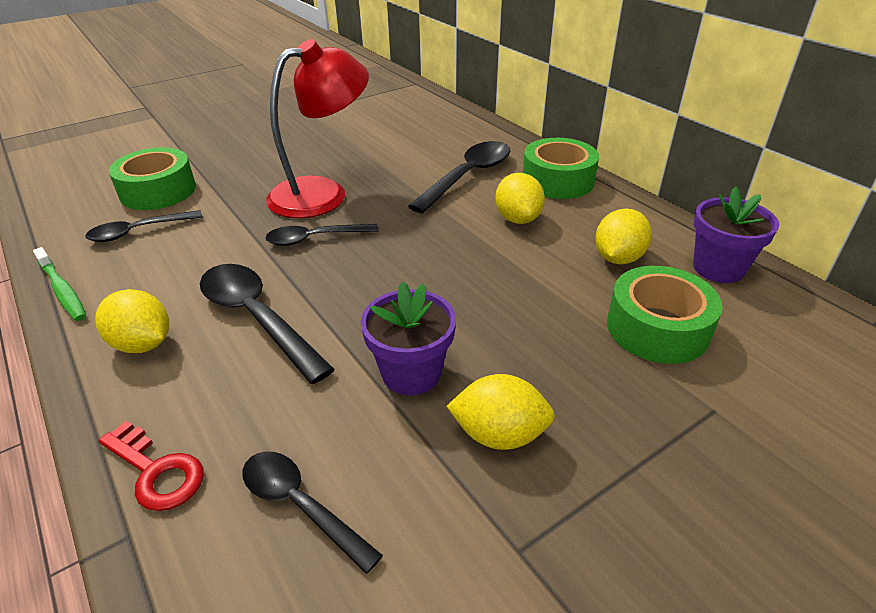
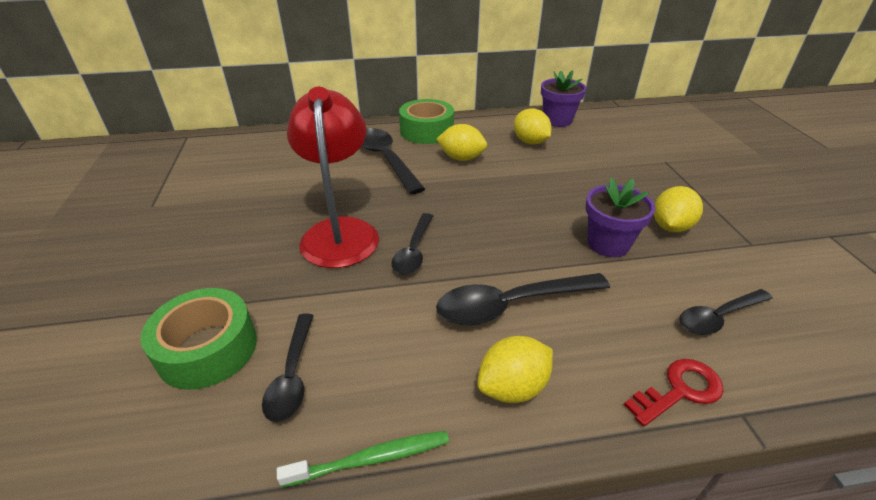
camera: 65 degrees left, 0 degrees up
green tape [607,266,723,364] -> none

